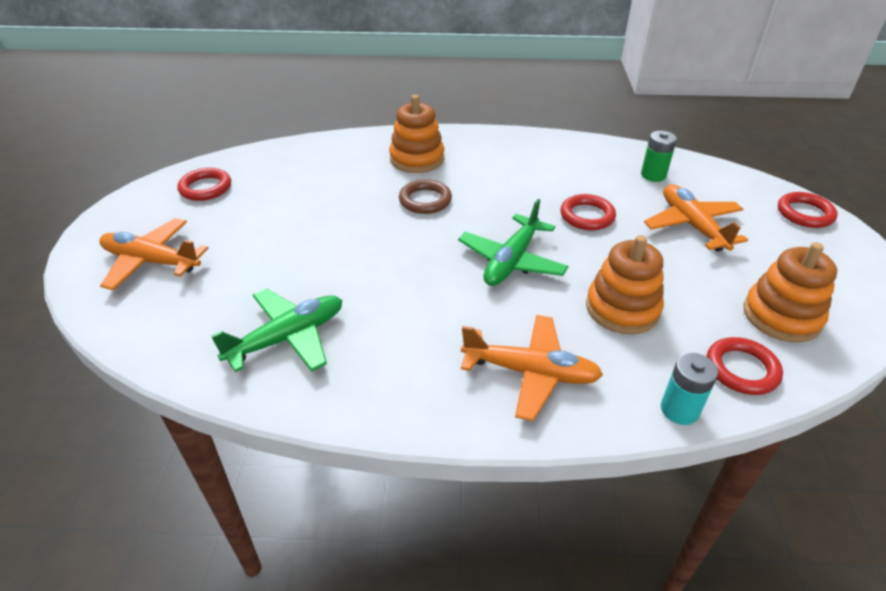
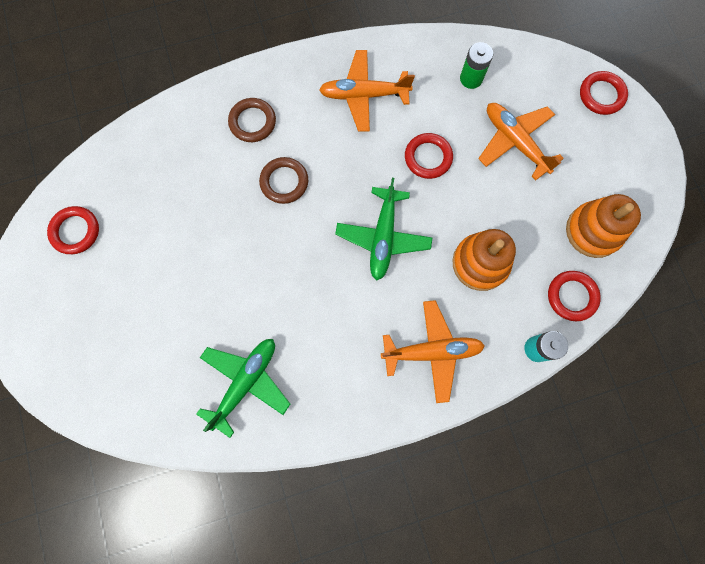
camera: 20 degrees left, 35 degrees up
orange plane [99,218,209,290] -> orange plane moved to [319,50,415,132]
orange stacking toy [389,95,444,173] -> brown ring [228,98,276,142]

